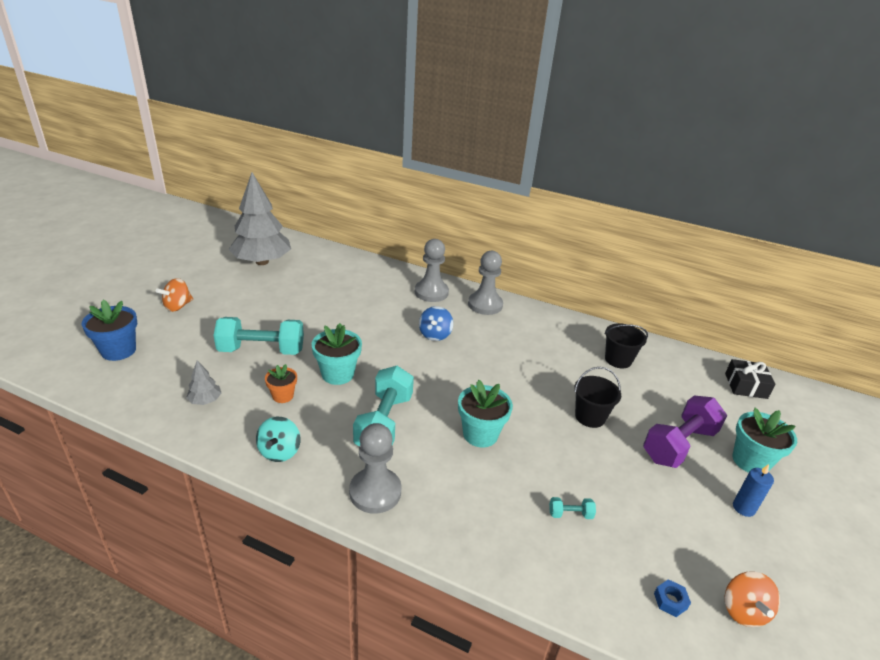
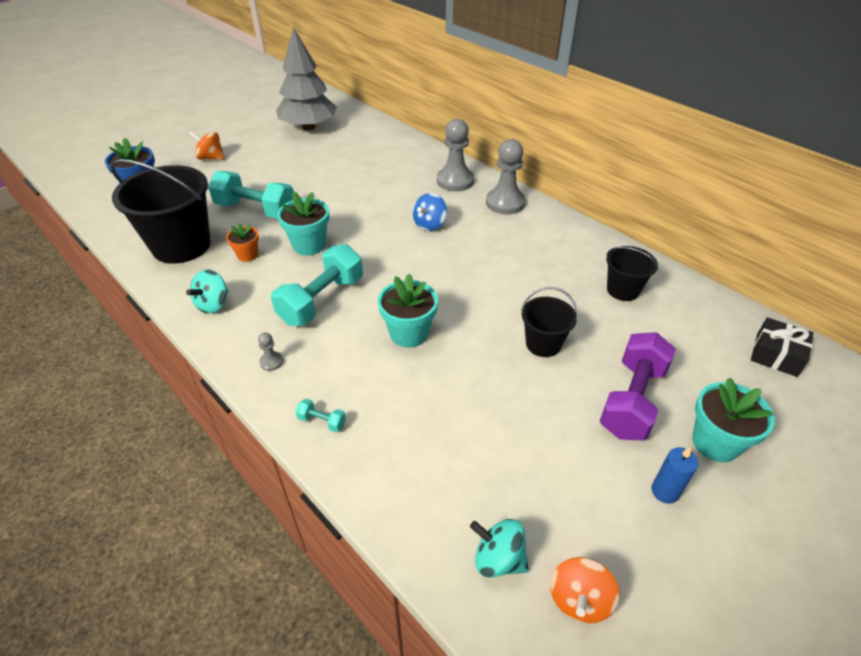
camera: 25 degrees right, 10 degrees up
orange spinning top [156,278,193,312] -> orange spinning top turned 45 degrees clockwise [189,131,225,160]
grey tree [186,360,221,405] -> black bucket [110,159,211,264]
grey pawn [349,423,402,514] -> grey pawn [258,332,283,371], size x0.44
turquoise dumbbell [549,497,596,519] -> turquoise dumbbell moved to [295,399,346,432]
purple dumbbell [643,395,727,468] -> purple dumbbell turned 45 degrees counterclockwise [600,332,676,441]
blue nut [654,579,691,617] -> turquoise spinning top [470,519,529,578]

